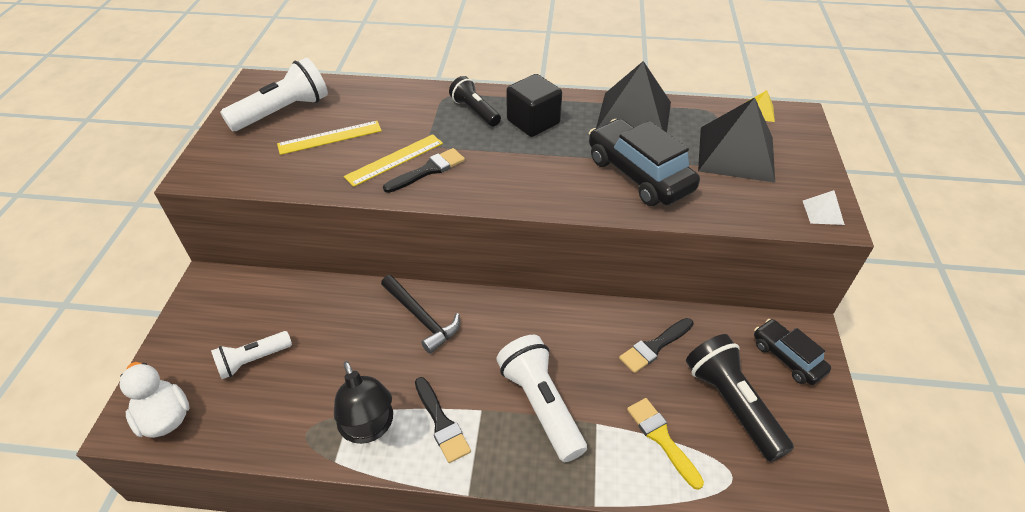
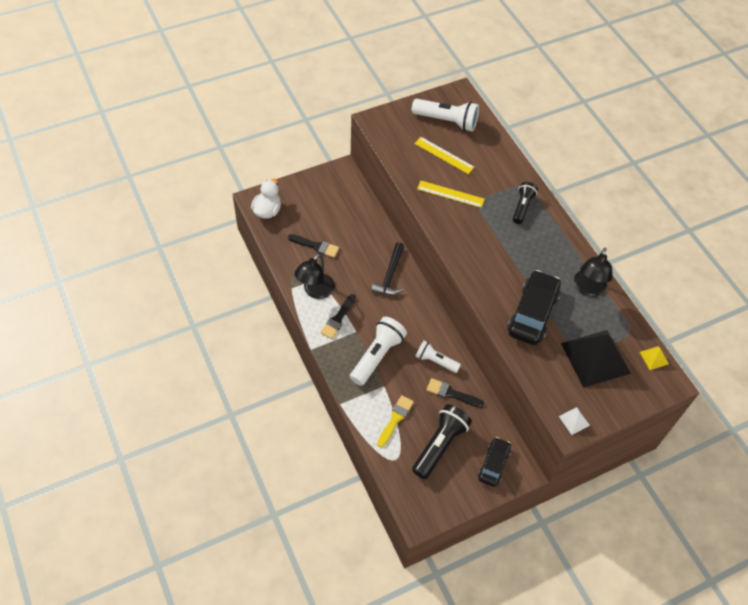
camera: 55 degrees right, 10 degrees up
white flashlight [211,331,292,379] -> white flashlight moved to [415,341,461,373]
black brush [383,148,465,193] -> black brush moved to [288,234,339,258]
black cube [507,74,562,137] -> none
black pyramid [596,61,671,132] -> black lamp [574,248,613,297]

